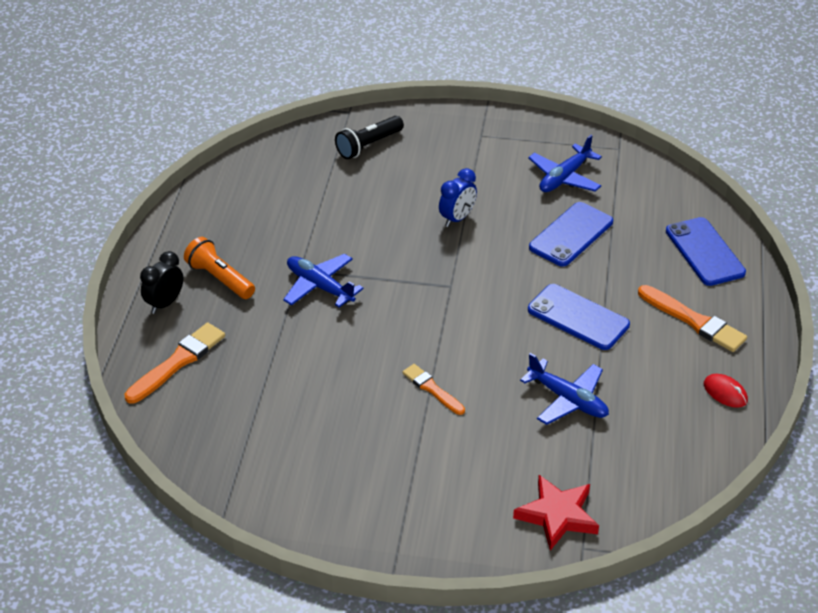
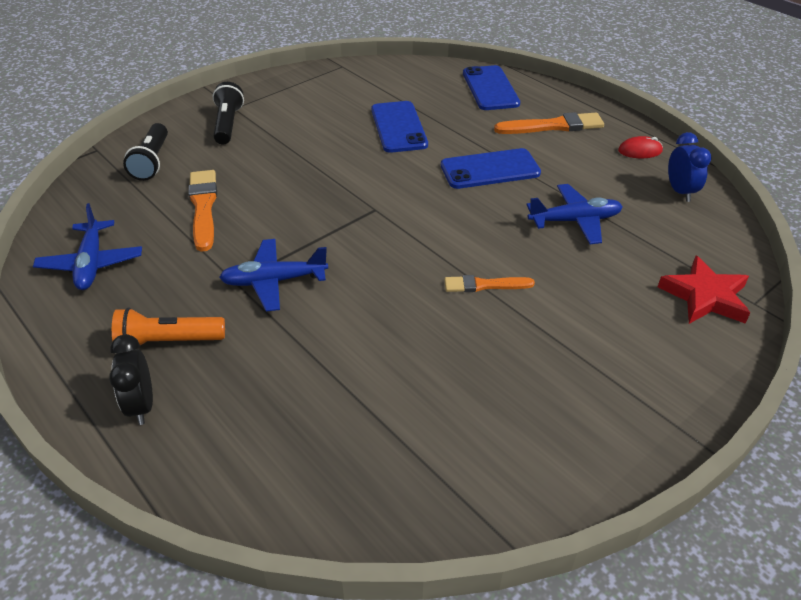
camera: 50 degrees left, 0 degrees up
orange brush [125,323,225,404] -> orange brush moved to [188,170,217,252]
blue clock [439,168,477,227] -> blue clock moved to [668,132,711,202]
blue plane [528,135,602,192] -> blue plane moved to [33,203,142,290]
blue phone [666,217,746,286] -> blue phone turned 60 degrees clockwise [463,65,520,110]
none -> black flashlight [213,82,244,144]

